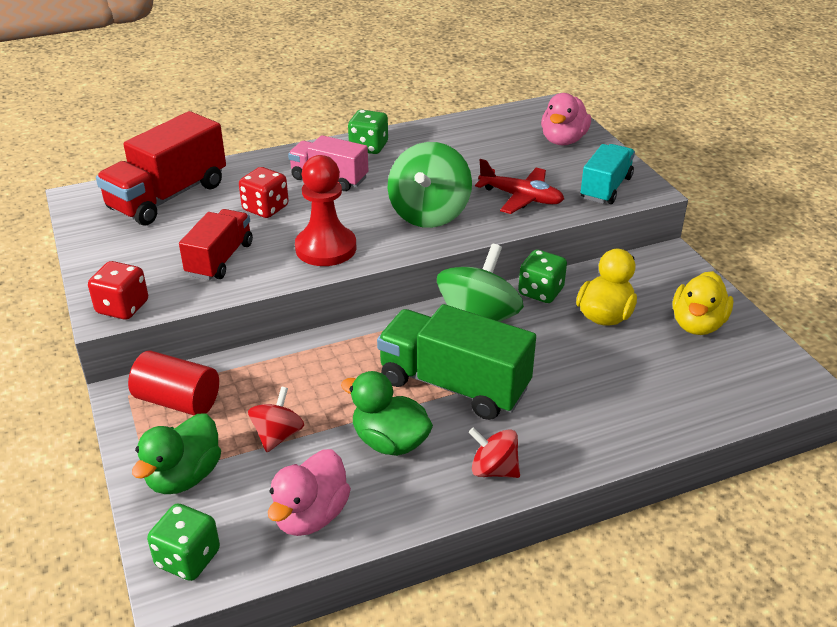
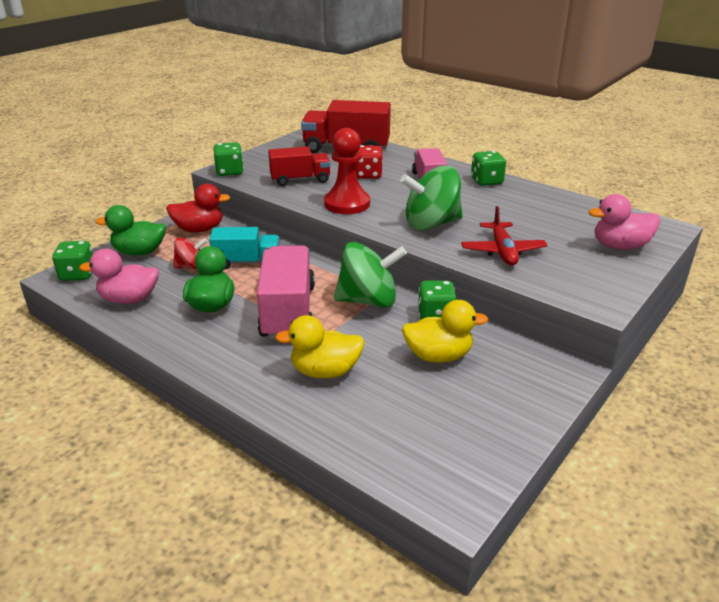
camera: 60 degrees right, 5 degrees down
red dice [88,261,148,320] -> green dice [214,142,244,176]
red cylinder [128,351,219,415] -> red duck [166,184,231,232]
green truck [377,304,536,420] -> pink truck [257,245,315,340]
red spinning top [469,427,520,478] -> none
turquoise truck [581,144,635,204] -> turquoise truck moved to [209,227,280,269]
yellow duck [673,271,734,335] -> yellow duck moved to [275,315,365,378]

